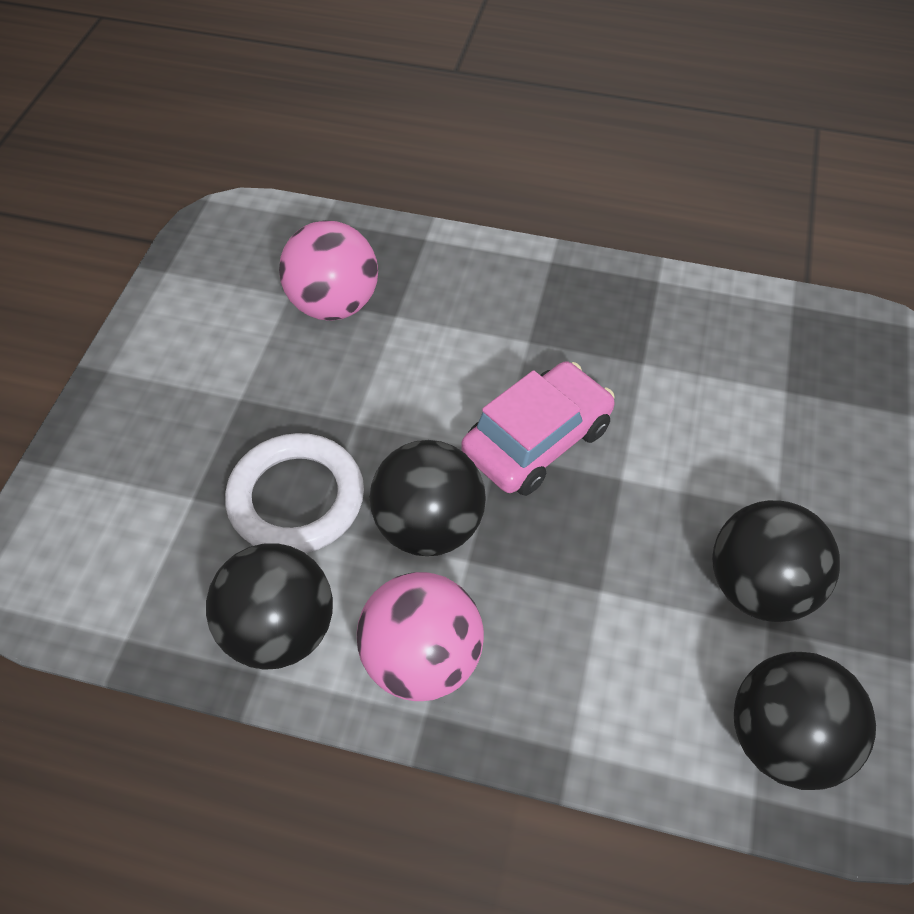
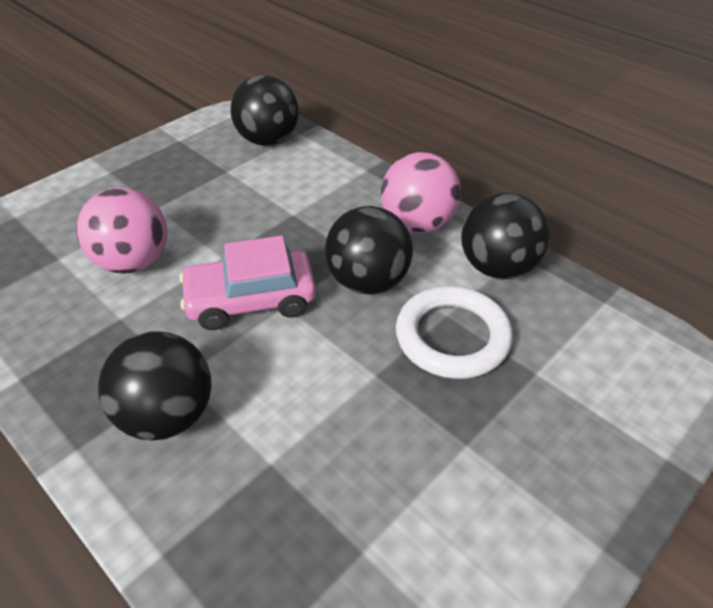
camera: 150 degrees left, 10 degrees down
pink ball [279,220,378,321] -> pink ball moved to [76,188,167,274]
black ball [712,500,840,622] -> black ball moved to [98,331,212,441]

